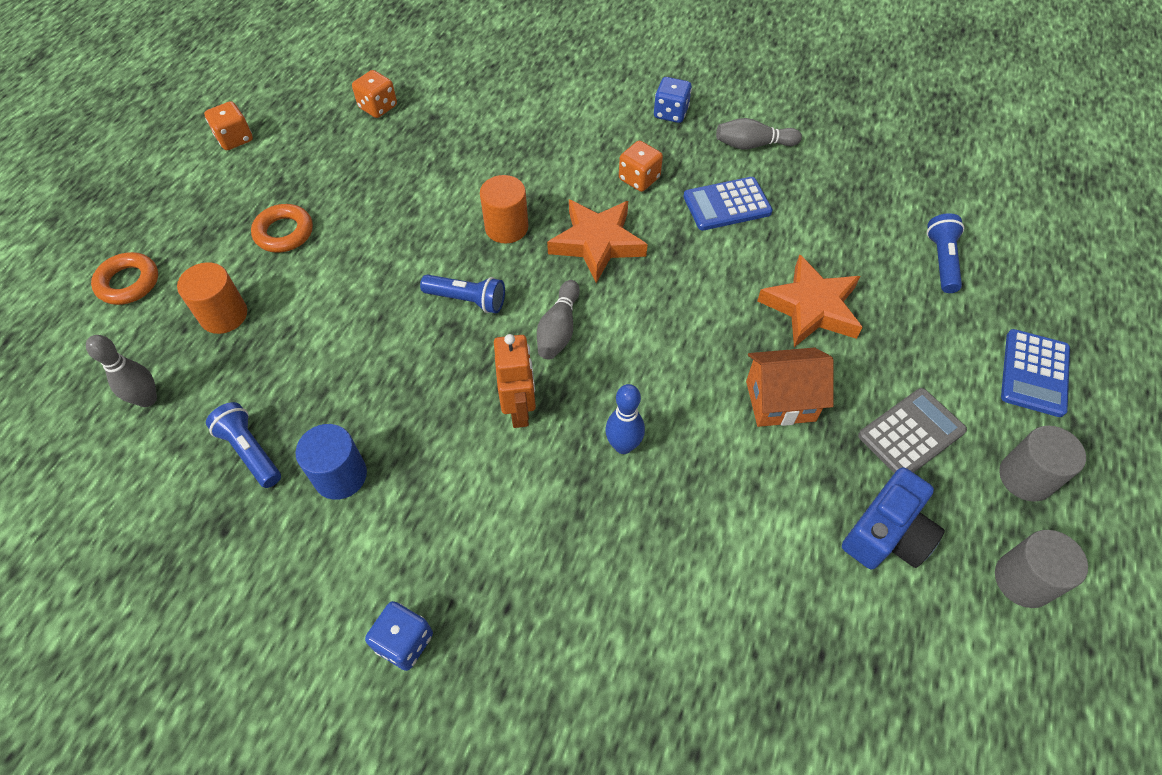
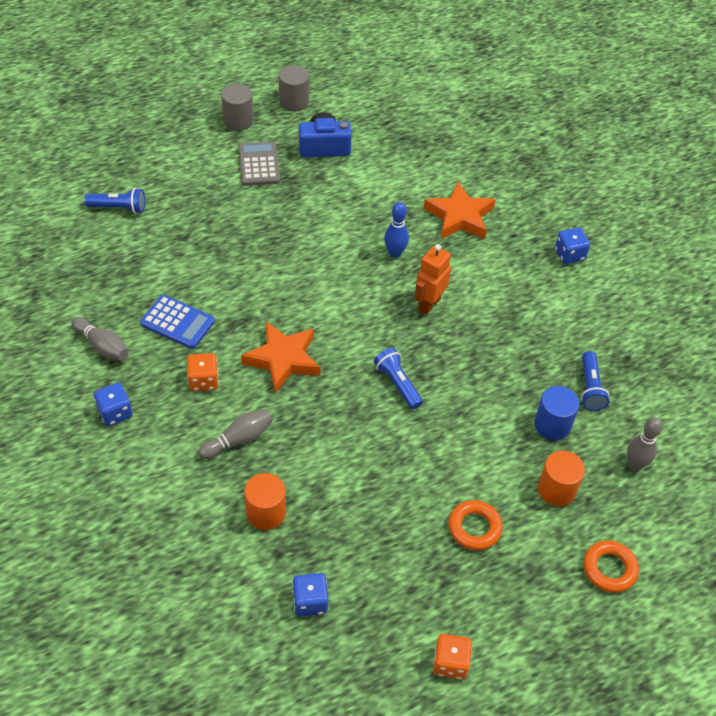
camera: 140 degrees left, 5 degrees down
blue cylinder [295,424,367,500] -> blue cylinder moved to [534,386,580,440]
orange dice [352,70,397,118] -> blue dice [292,573,328,617]
orange cylinder [480,175,529,243] -> orange cylinder moved to [244,473,286,530]
grey bowling pin [537,280,580,359] -> grey bowling pin moved to [198,409,273,459]
orange house [746,347,834,427] -> none
orange star [757,254,863,347] -> orange star moved to [424,182,496,239]
grey calculator [858,388,967,473] -> grey calculator turned 75 degrees clockwise [239,141,280,186]
blue flashlight [927,213,965,293] -> blue flashlight turned 135 degrees counterclockwise [84,188,145,213]
blue calculator [1001,329,1070,417] -> none

